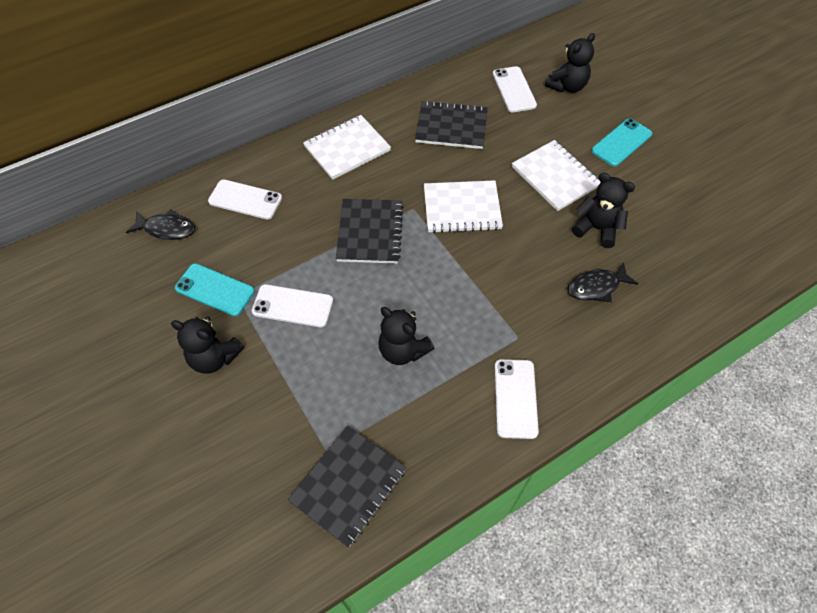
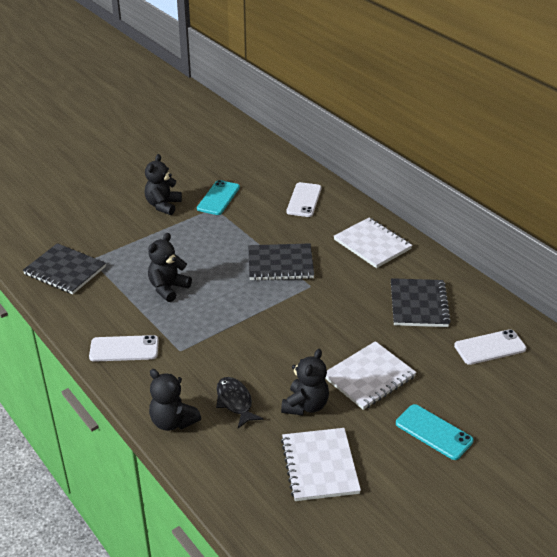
camera: 85 degrees right, 20 degrees down
black fish [126,209,195,240] -> none
white phone [252,284,333,327] -> none
white notebook [424,180,503,233] -> white notebook moved to [281,428,361,501]
black teddy bear [545,33,595,93] -> black teddy bear moved to [149,369,201,431]

